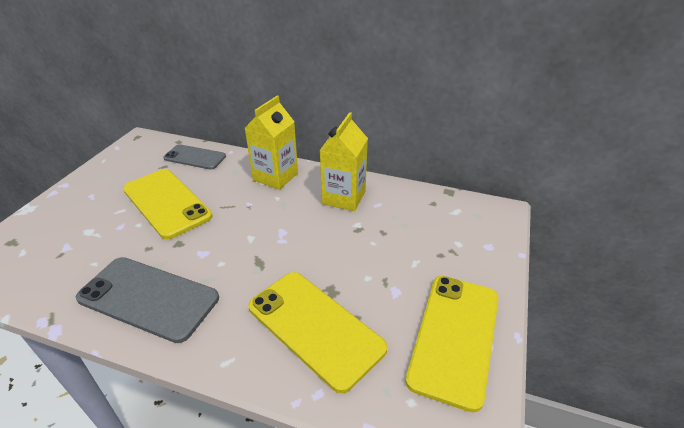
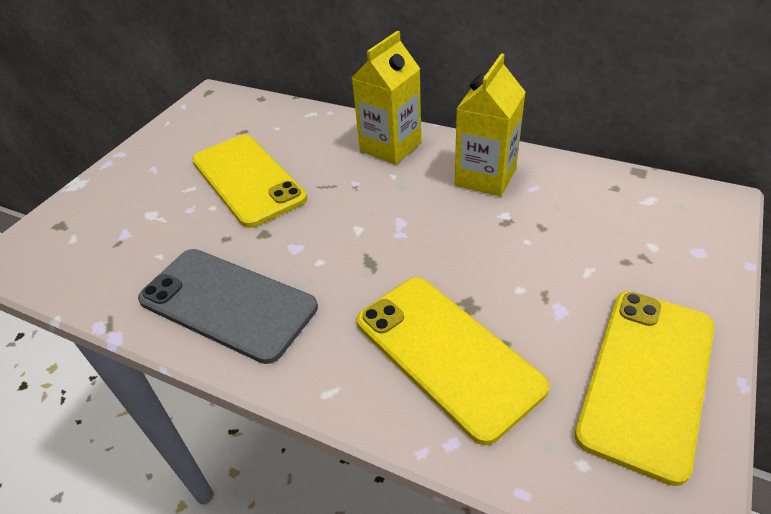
camera: 10 degrees right, 5 degrees up
grey phone [163,144,226,170] -> none

